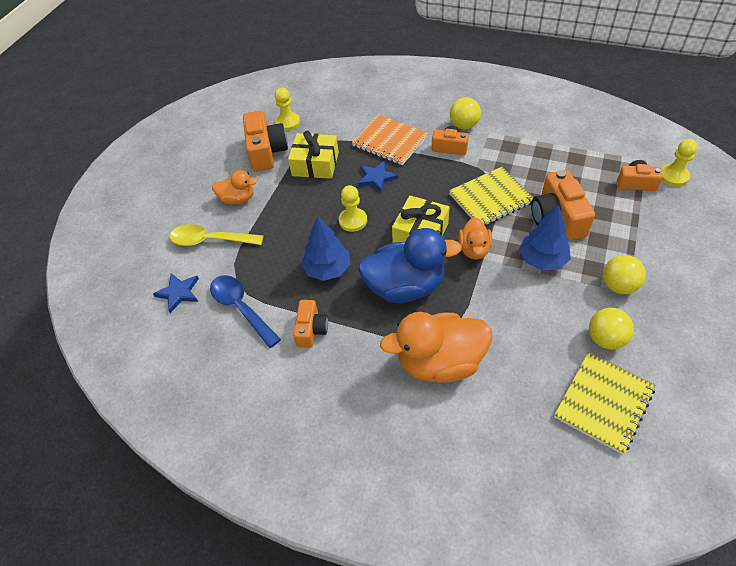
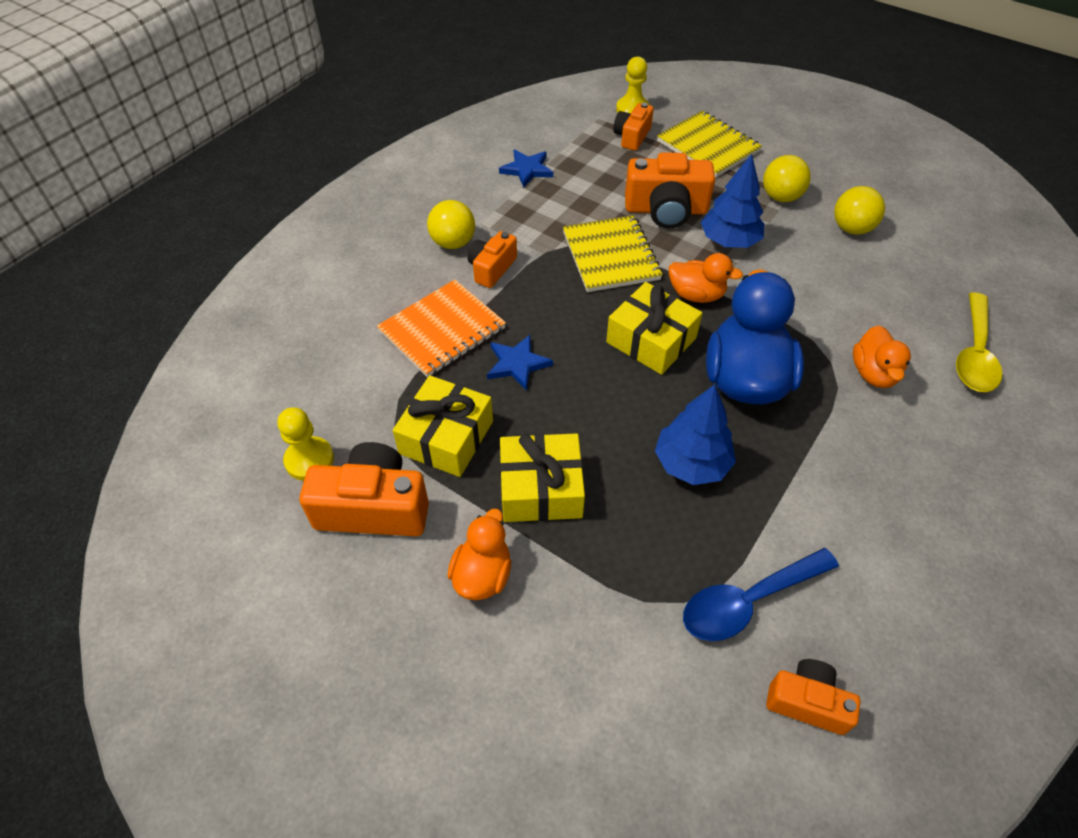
camera: 80 degrees left, 0 degrees up
blue star [153,273,199,313] -> blue star moved to [499,149,553,188]
yellow spoon [169,224,264,246] -> yellow spoon moved to [956,293,1002,392]
orange camera [293,300,328,348] -> orange camera moved to [766,659,861,735]
yellow pawn [339,185,367,232] -> none
orange duck [380,312,492,382] -> orange duck [853,325,911,388], size x0.55
yellow notebook [554,352,655,454] -> yellow notebook moved to [657,111,762,177]
none -> yellow gift [500,433,585,522]

